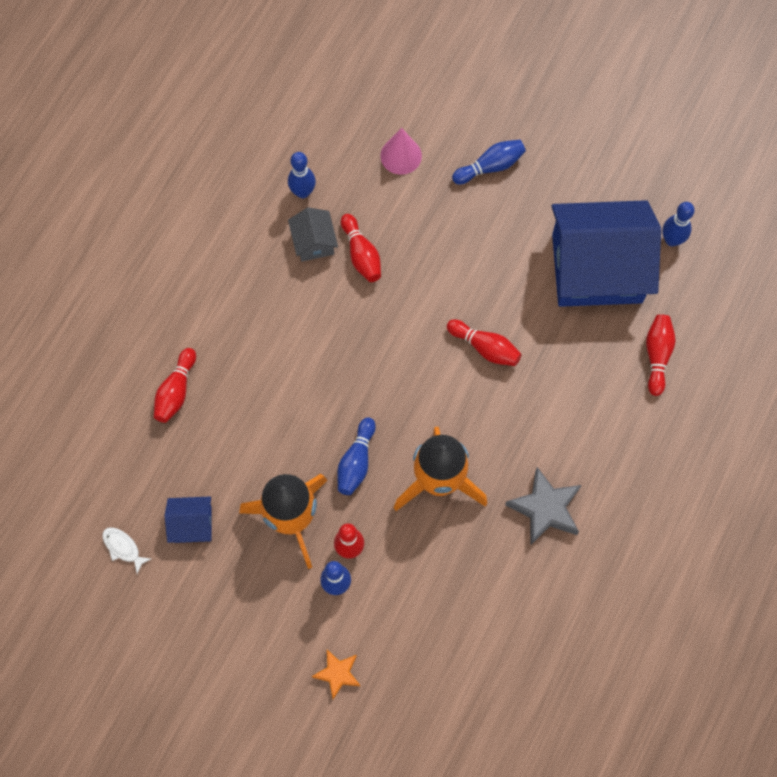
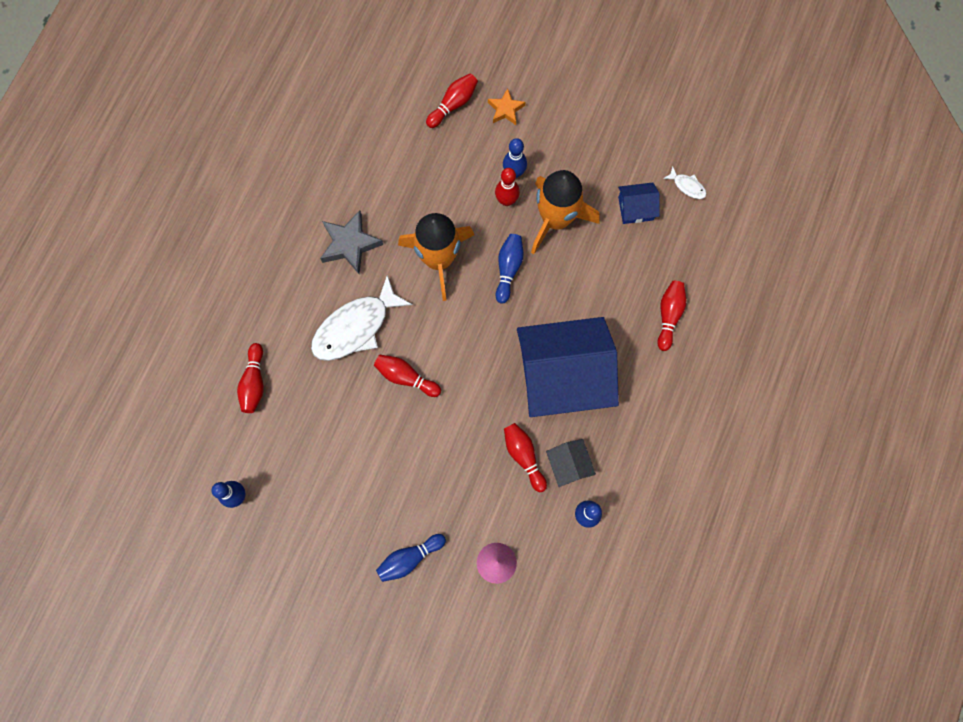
camera: 175 degrees right, 5 degrees up
blue house [551,200,661,307] -> blue house moved to [517,317,619,417]
none -> white fish [311,275,413,361]
none -> red bowling pin [426,73,478,128]

